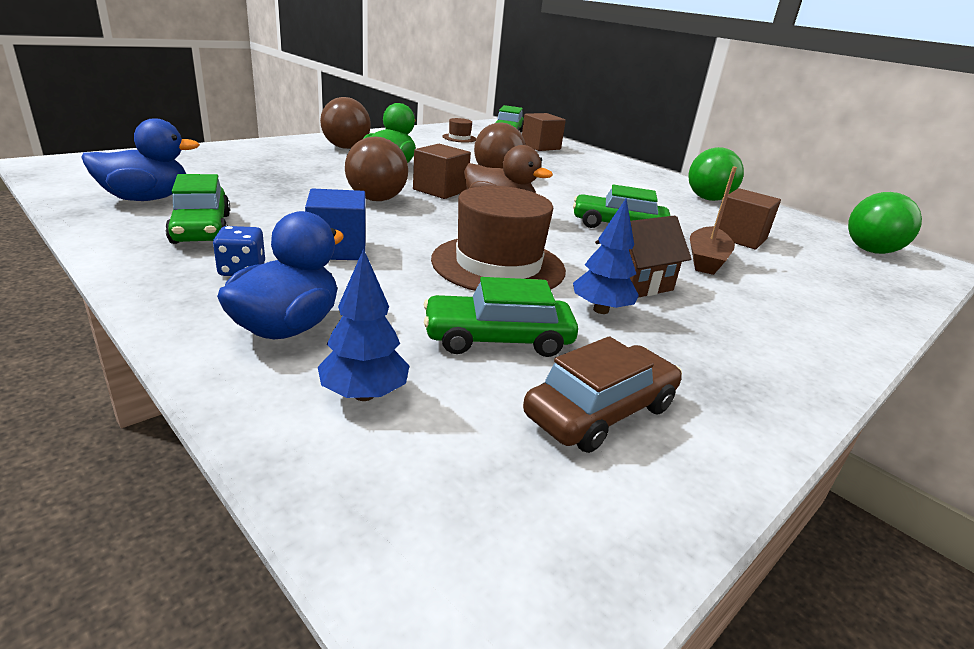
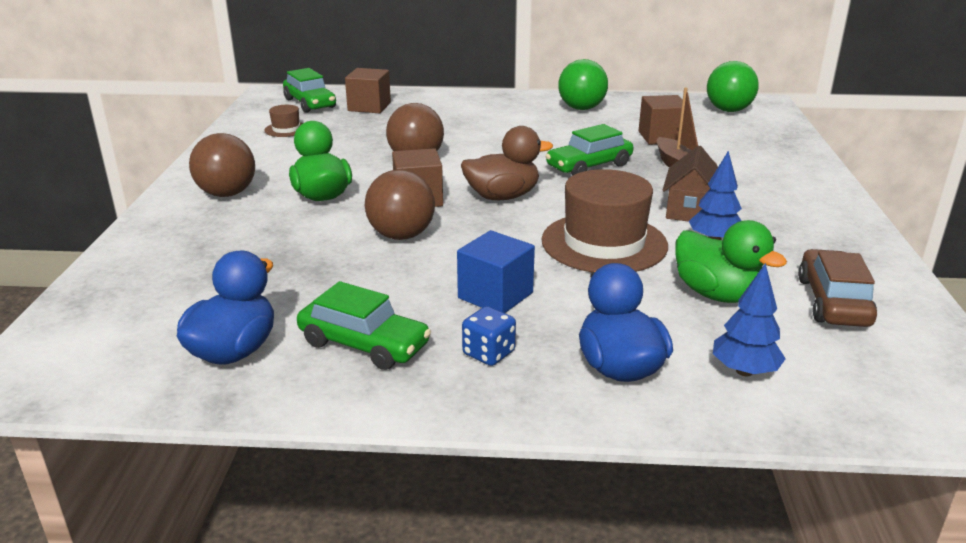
camera: 40 degrees left, 0 degrees up
green car [423,277,578,357] -> green duck [675,220,787,303]

